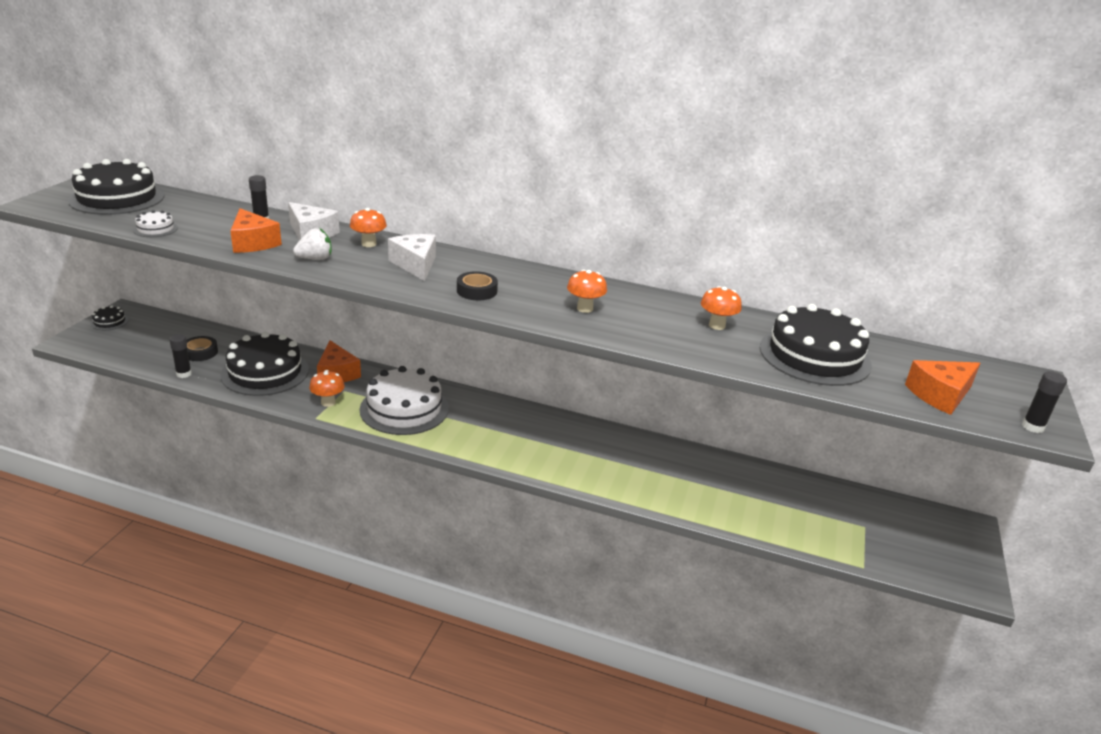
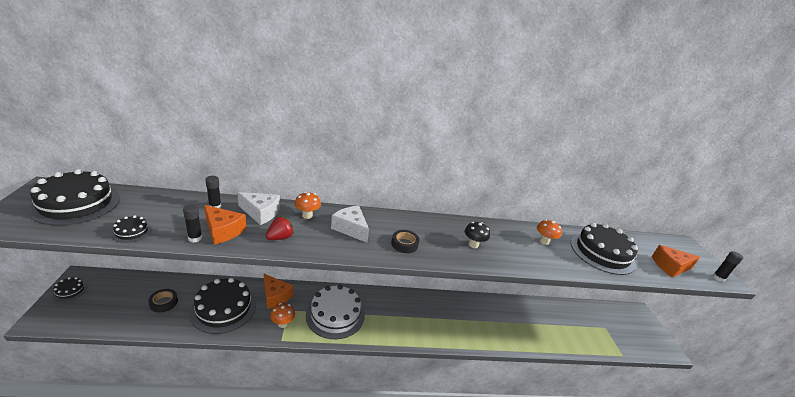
camera: 25 degrees left, 0 degrees up
white cake [133,210,178,237] -> black cake [111,215,151,243]
black glue stick [169,334,192,378] -> black glue stick moved to [183,204,202,242]
white strawberry [293,228,332,260] -> red strawberry [266,216,294,240]
orange mushroom [567,270,607,313] -> black mushroom [465,222,490,248]
orange cheese [905,360,980,415] -> orange cheese turned 45 degrees clockwise [652,245,700,277]

